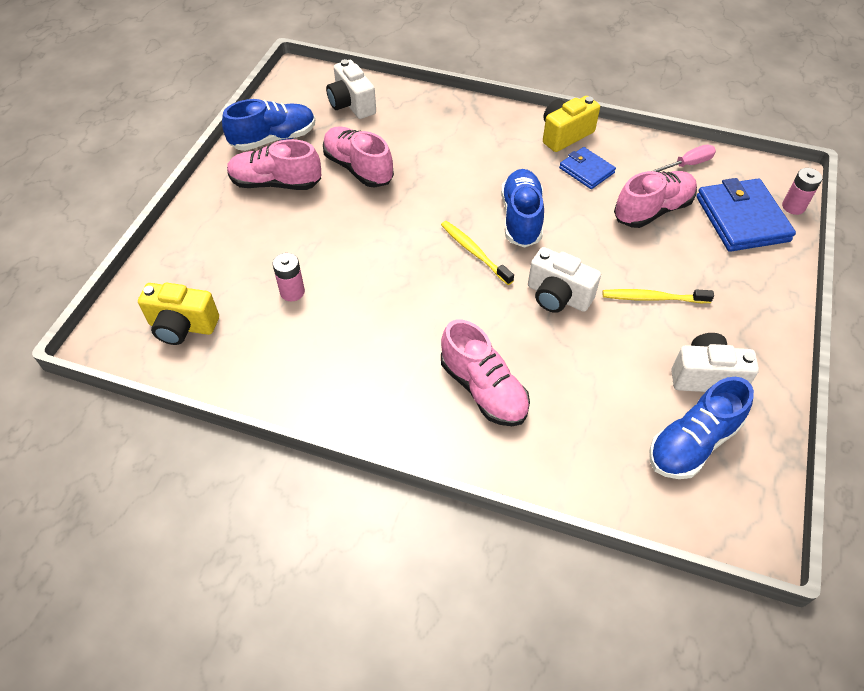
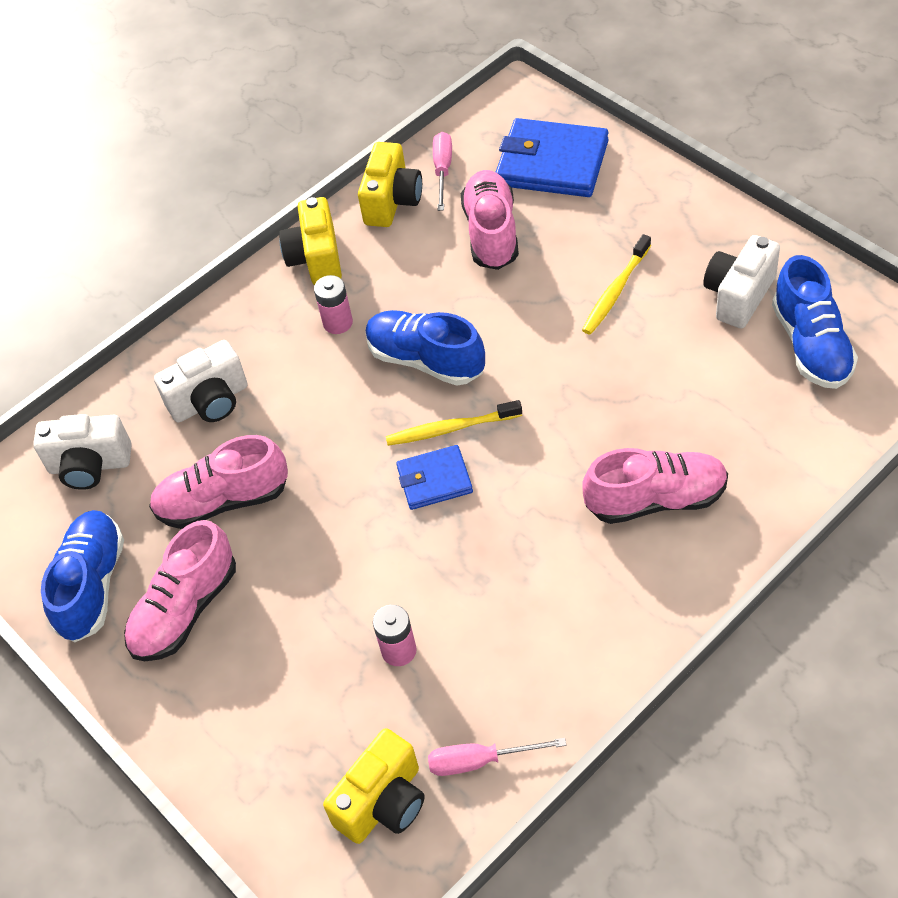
camera: 55 degrees left, 0 degrees up
white camera [528,247,601,313] -> white camera moved to [154,340,248,422]
blue wallet [559,147,616,189] -> blue wallet moved to [396,445,473,510]
pink battery [782,168,822,215] -> pink battery moved to [314,275,353,334]
none -> yellow camera [358,142,422,227]
none -> pink screwdriver [428,738,567,776]

